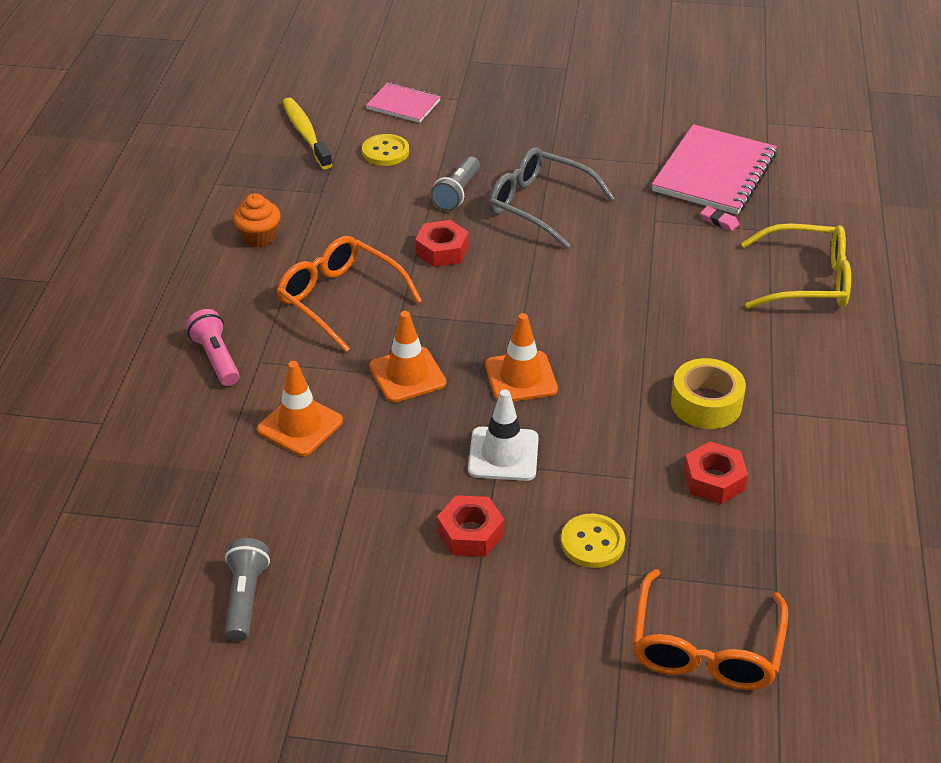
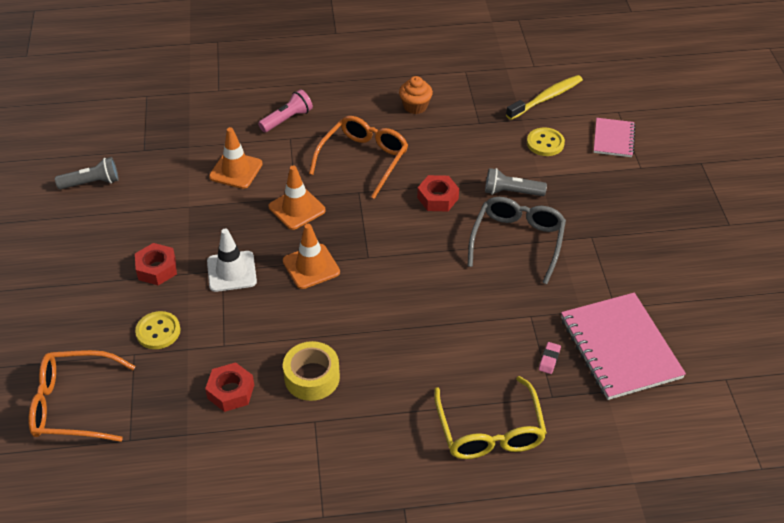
camera: 75 degrees right, 5 degrees up
pink notebook [652,124,777,215] -> pink notebook turned 60 degrees clockwise [561,293,686,400]

